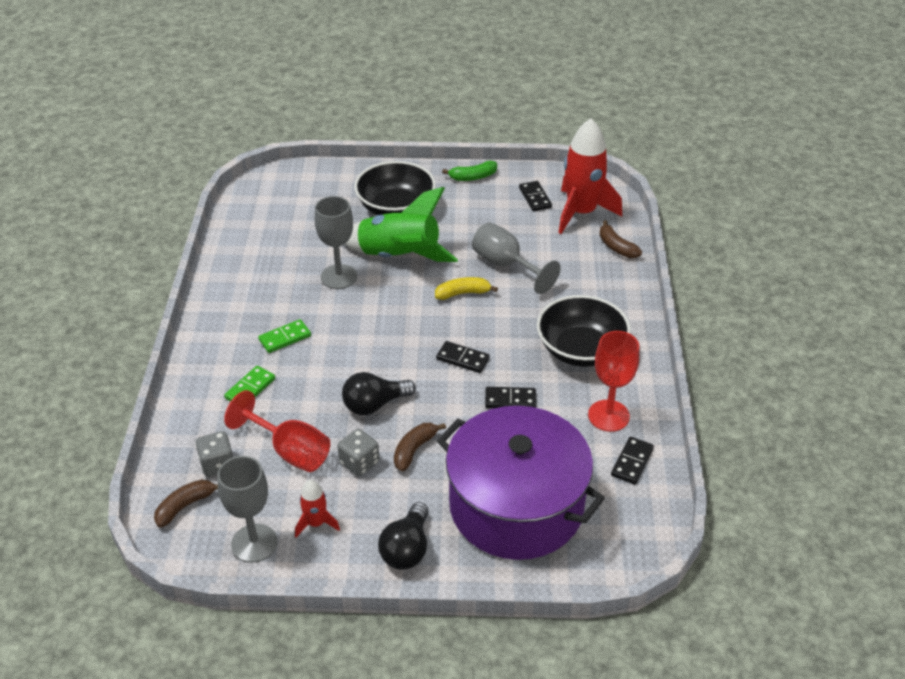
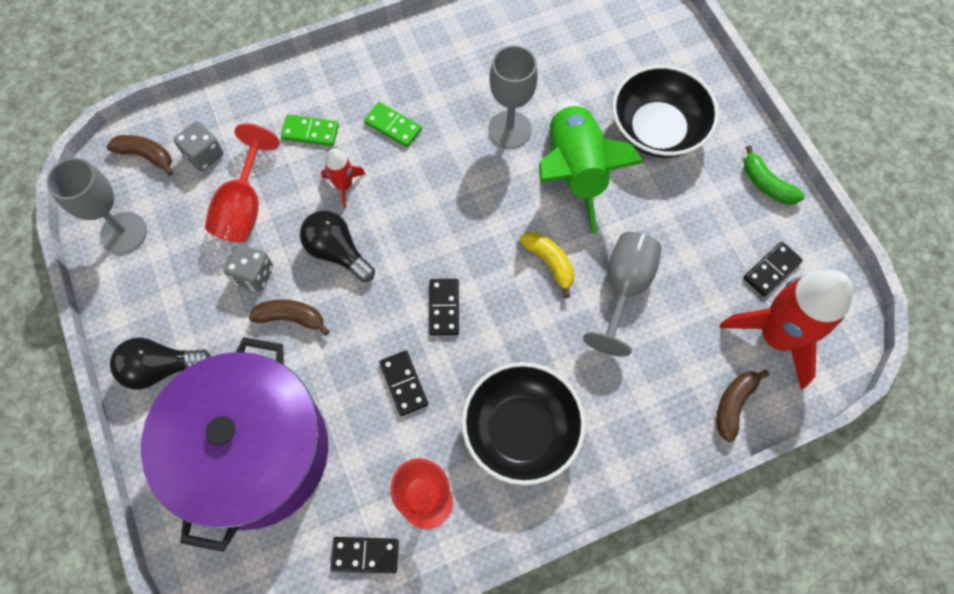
camera: 65 degrees right, 25 degrees up
red rocket [295,480,340,537] -> red rocket moved to [321,149,366,208]

